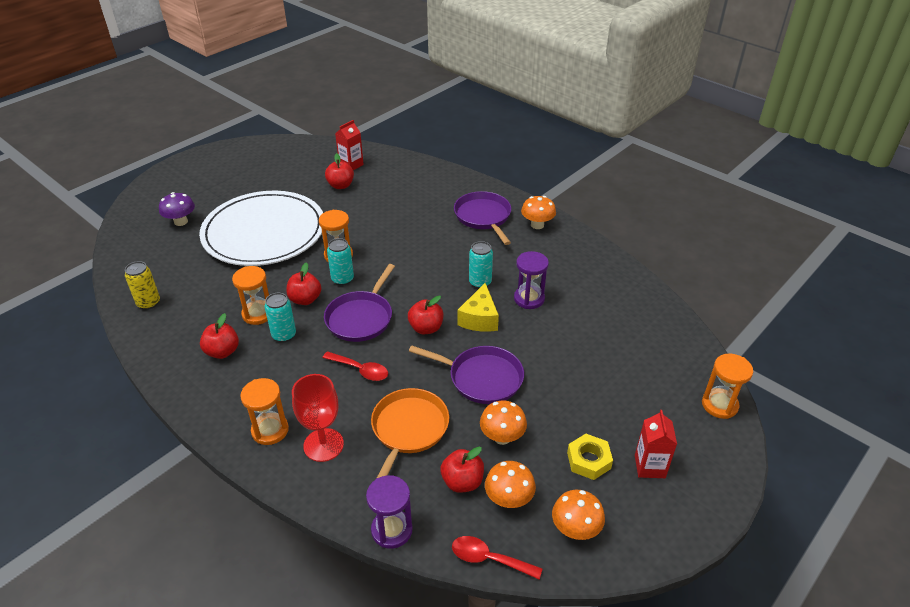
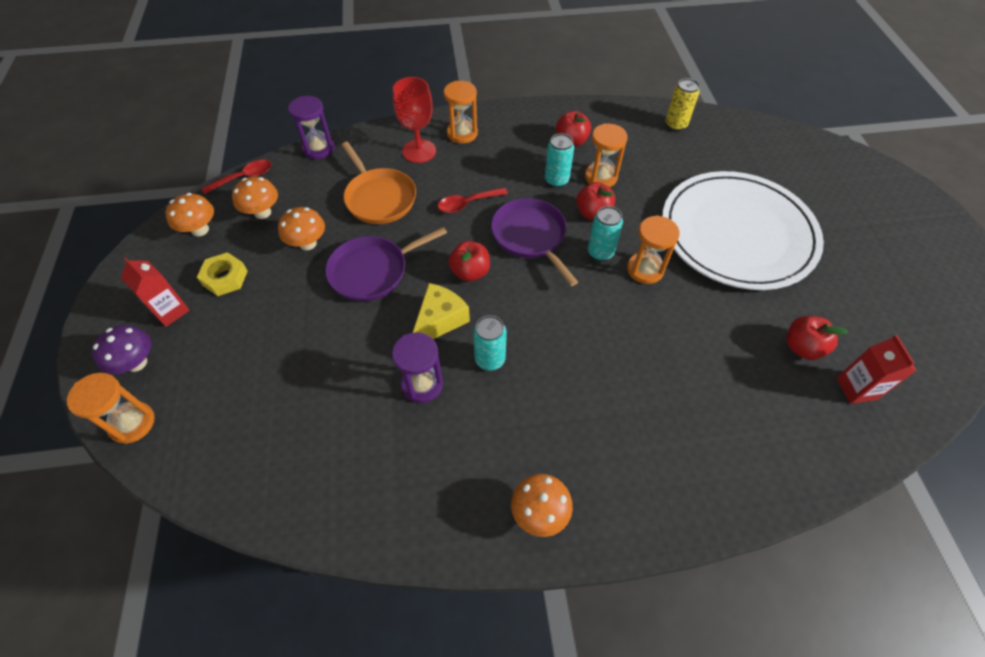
camera: 130 degrees right, 15 degrees up
purple mushroom [159,192,195,226] -> purple mushroom moved to [92,325,151,374]
red apple [440,447,484,493] -> none
purple pan [454,191,511,245] -> none
yellow cheese [457,283,499,332] -> yellow cheese turned 75 degrees clockwise [413,283,470,339]

